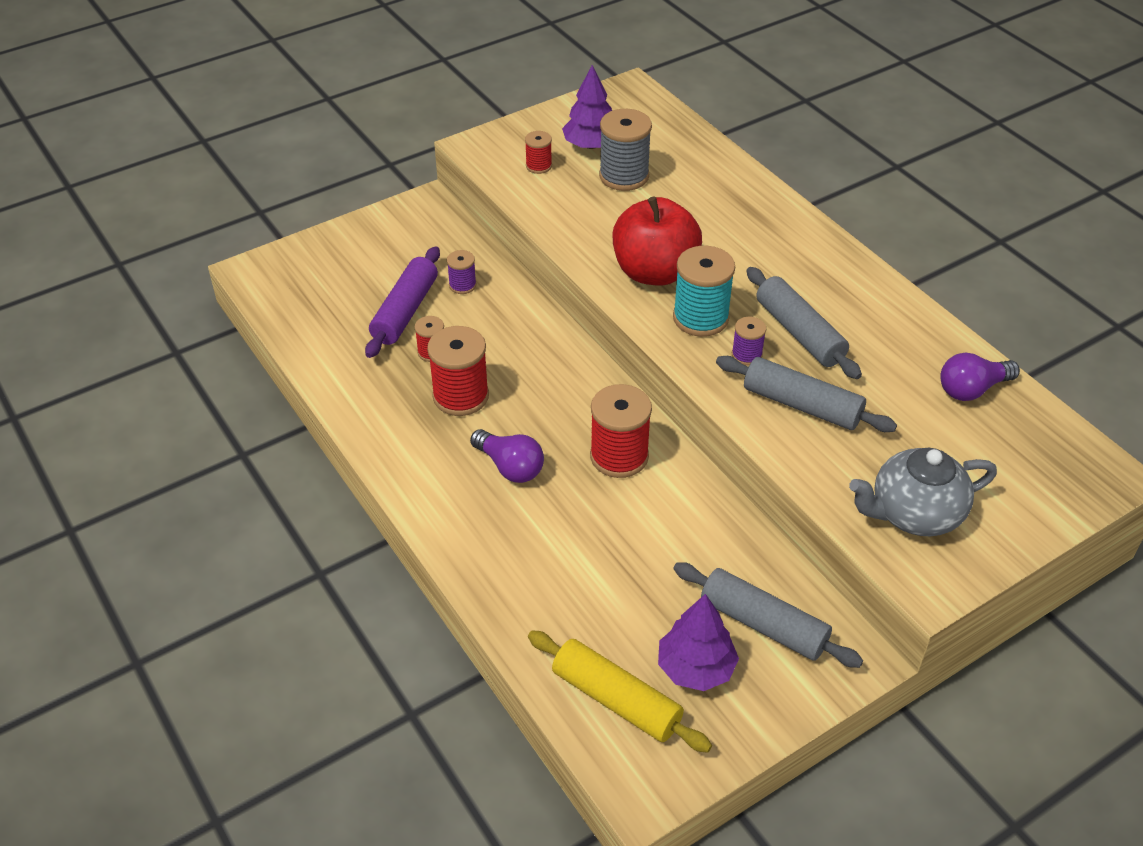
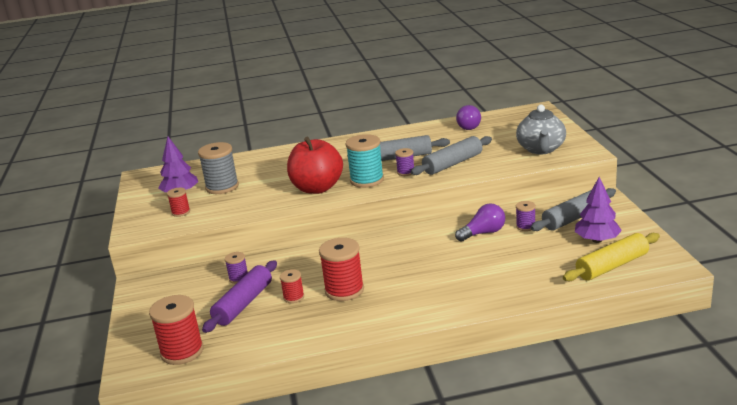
camera: 65 degrees left, 20 degrees down
purple rolling pin [365,246,440,358] -> purple rolling pin turned 75 degrees clockwise [202,260,277,333]
purple light bulb [470,429,544,483] -> purple light bulb moved to [455,203,505,242]
red spool [590,384,652,478] -> red spool moved to [149,295,204,365]
none -> purple spool [516,201,536,231]

